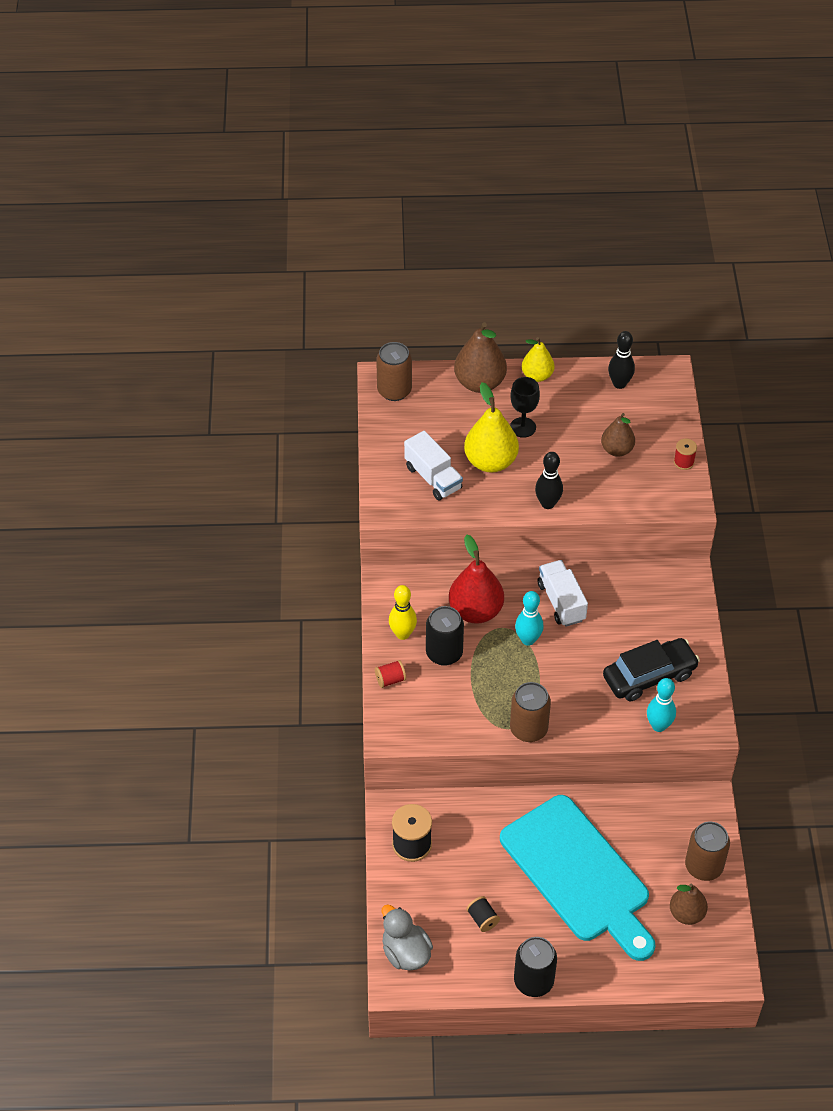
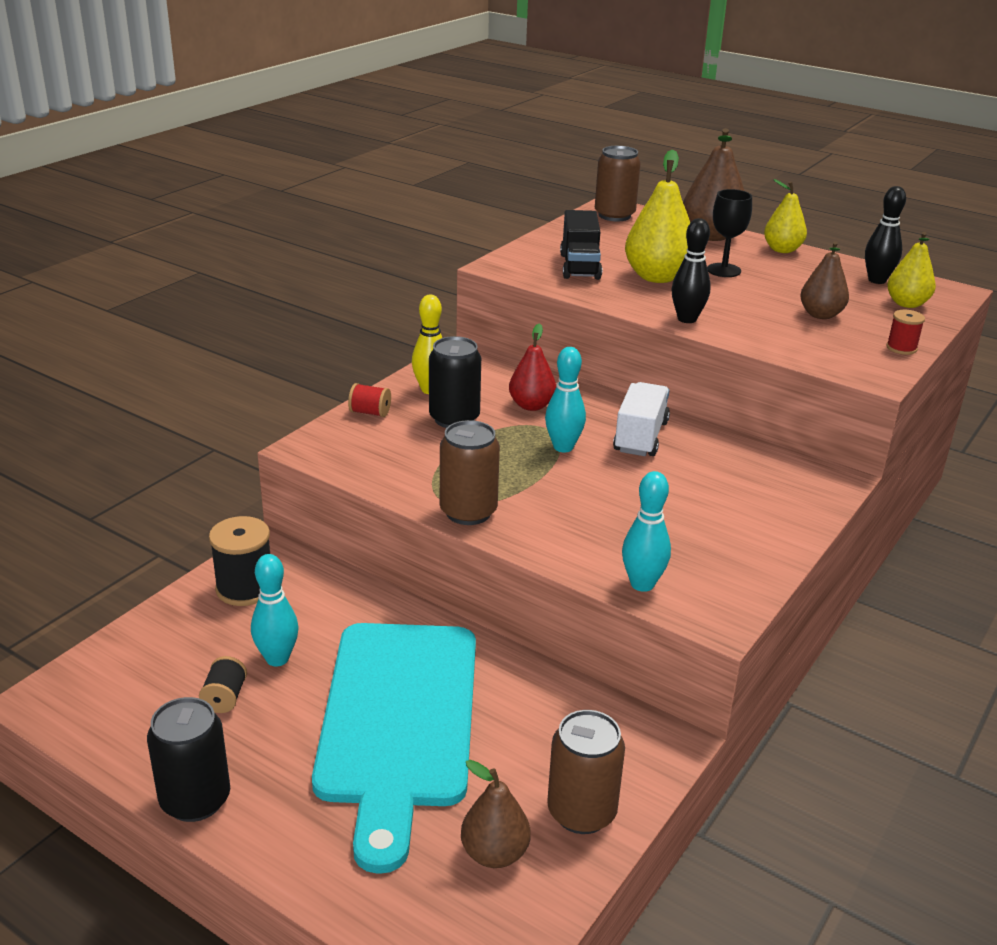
camera: 35 degrees right, 20 degrees down
grey duck [382,905,433,971] -> none
white truck [404,431,463,500] -> black truck [560,210,602,280]
red pear [449,534,504,624] -> red pear [509,323,556,411], size x0.63
black car [603,638,700,701] -> none
none -> turquoise bowling pin [251,554,299,666]
none -> yellow pear [887,232,936,308]

